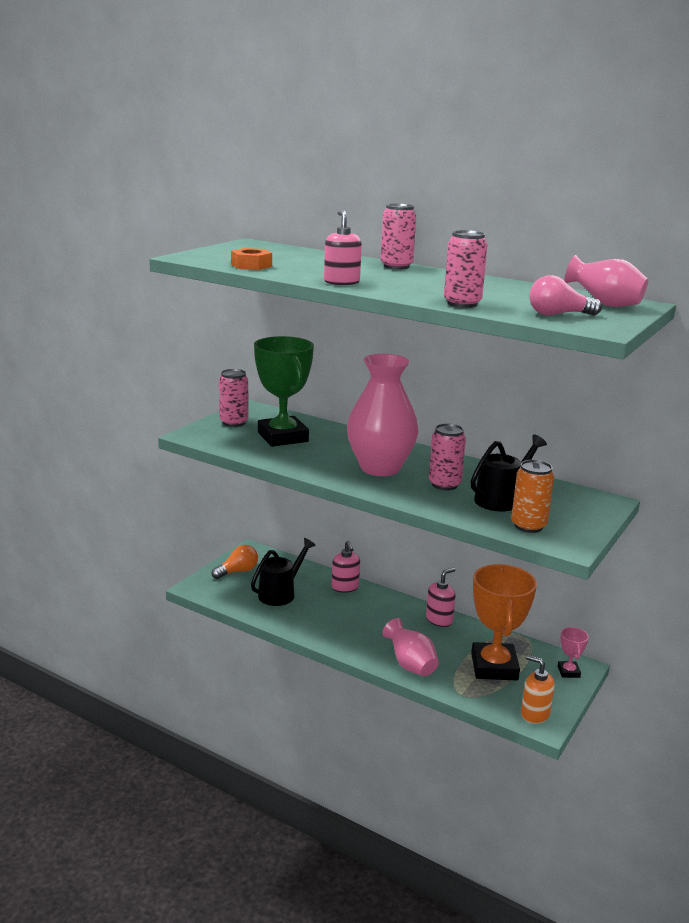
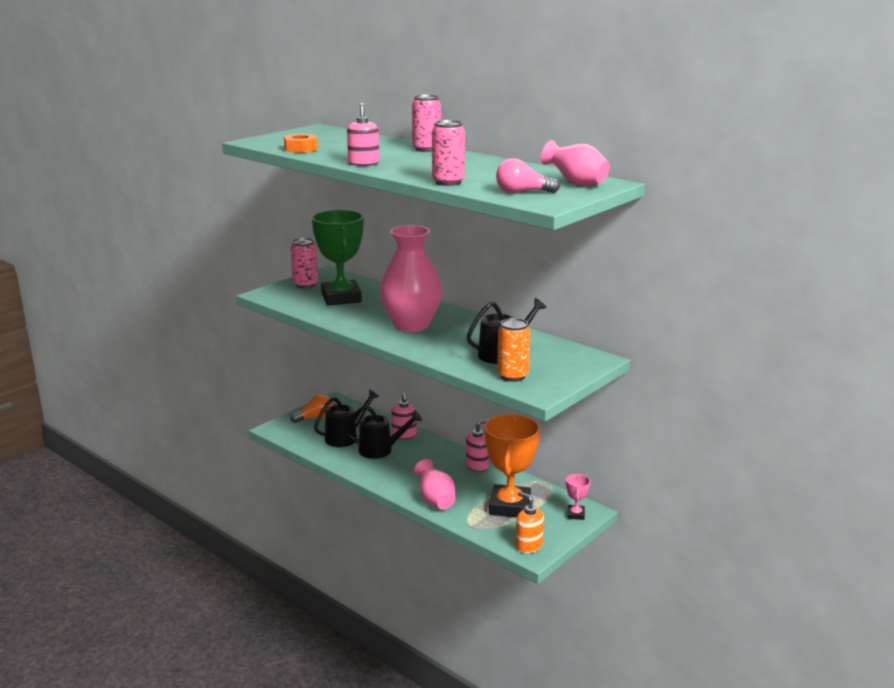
camera: 10 degrees right, 0 degrees up
pink can [429,423,466,490] -> none
none -> black watering can [343,406,422,459]

